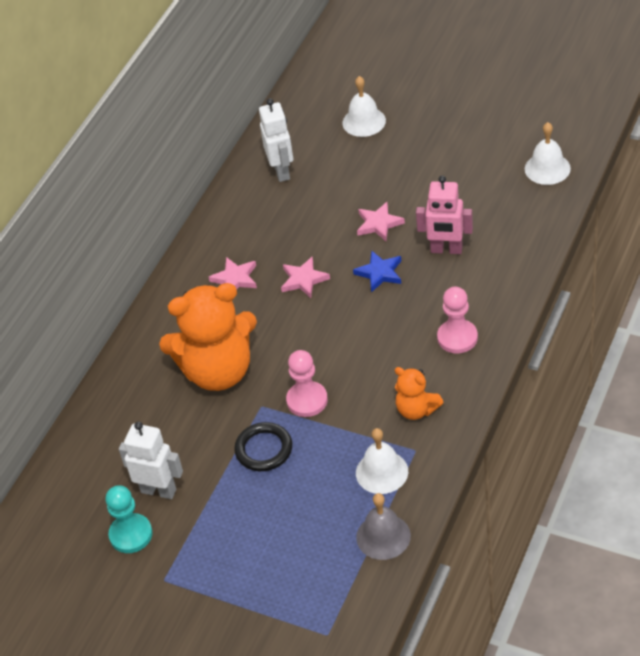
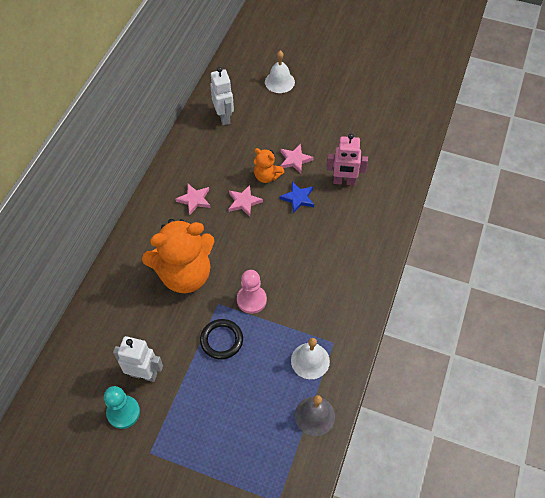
camera: 10 degrees left, 10 degrees up
orange teddy bear [395,367,444,420] -> orange teddy bear moved to [254,148,284,183]
pink pawn [437,286,478,354] -> none
white bell [525,122,571,185] -> none

